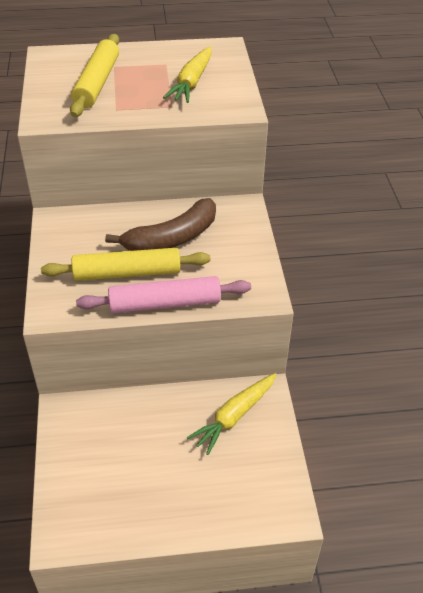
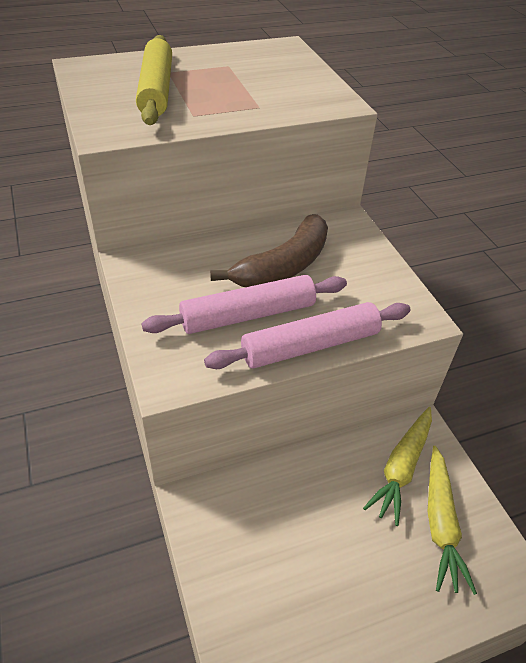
camera: 15 degrees left, 0 degrees up
yellow rolling pin [41,248,210,281] -> pink rolling pin [141,275,347,334]
yellow carrot [163,46,212,103] -> yellow carrot moved to [428,446,477,595]

